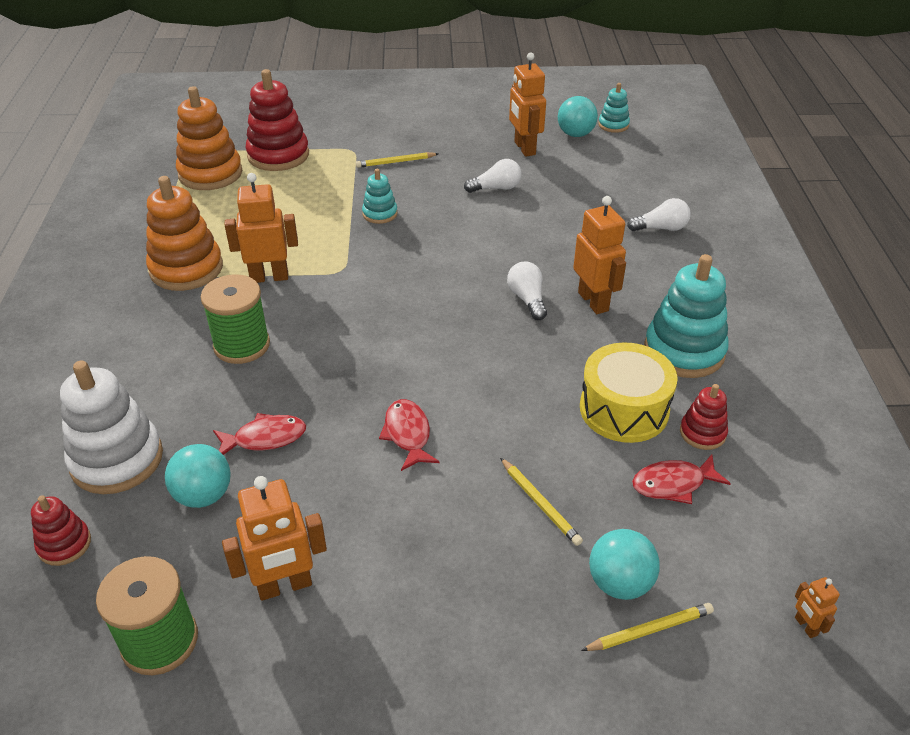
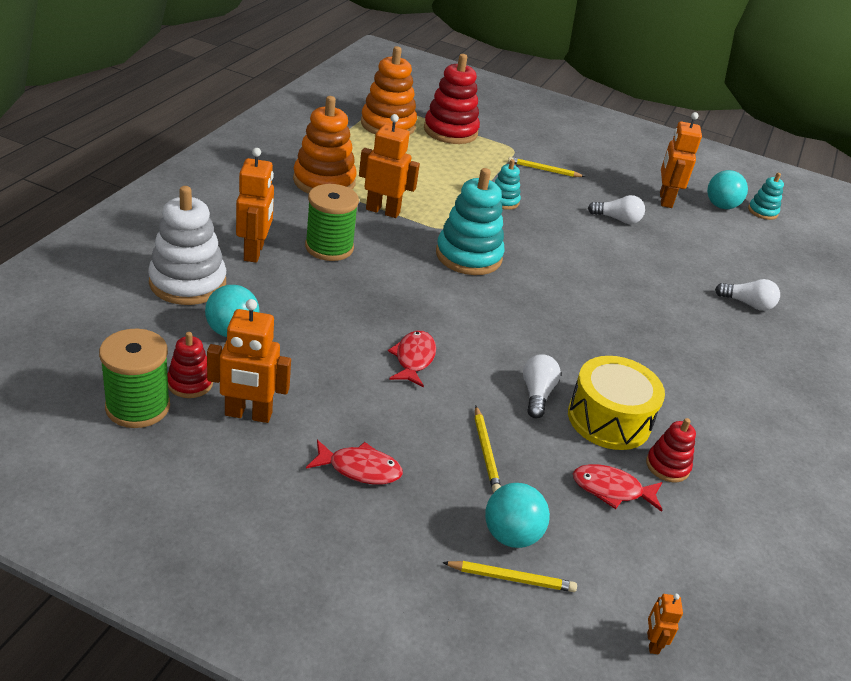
camera: 20 degrees right, 5 degrees down
red stacking toy [31,495,91,566] -> red stacking toy moved to [167,332,213,398]
red fish [213,413,306,455] -> red fish moved to [306,440,403,484]
white light bulb [507,261,547,320] -> white light bulb moved to [523,354,561,418]
orange robot [573,196,626,314] -> orange robot moved to [236,148,274,263]
turquoise stacking toy [644,254,729,378] -> turquoise stacking toy moved to [436,168,505,275]

